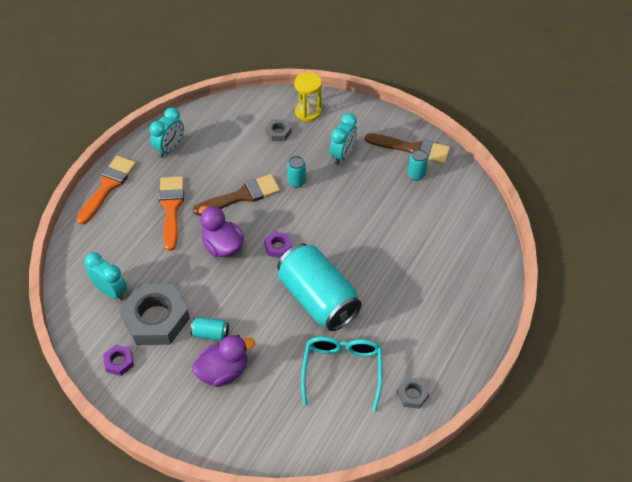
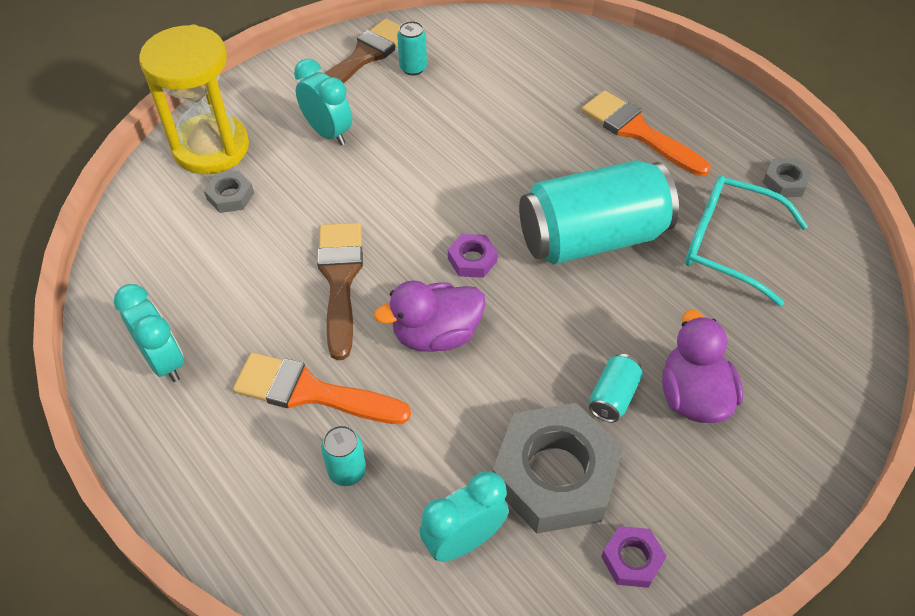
camera: 70 degrees left, 0 degrees up
orange brush [76,156,136,225] -> orange brush moved to [581,90,711,176]
turquoise can [287,156,306,188] -> turquoise can moved to [321,425,366,486]
yellow hourglass [294,72,322,121] -> yellow hourglass [139,24,249,174], size x1.61

